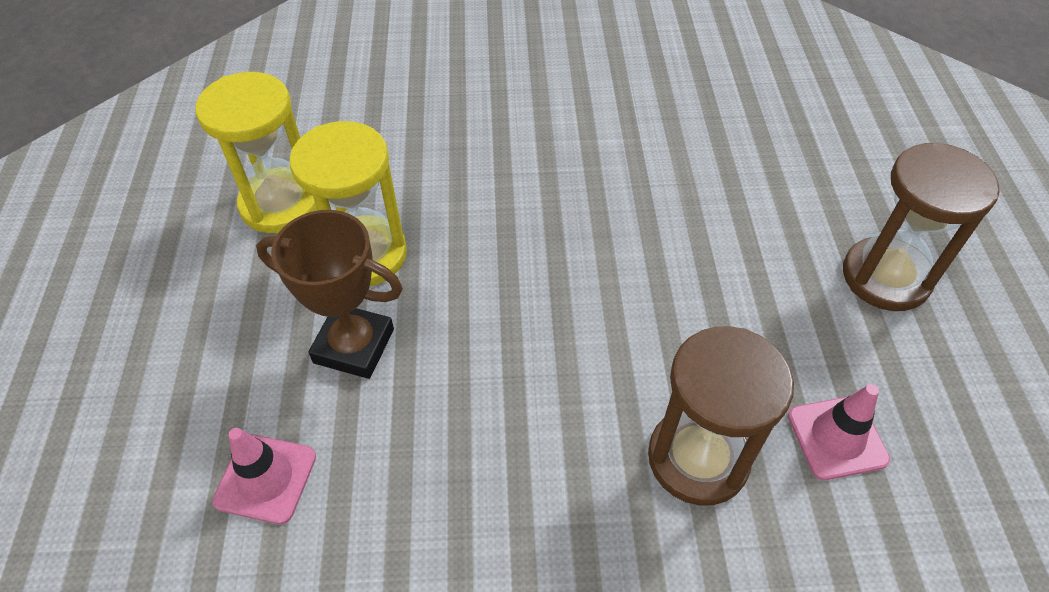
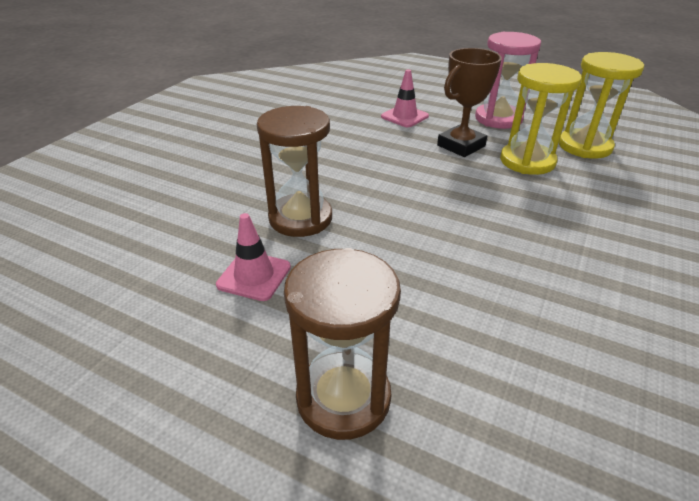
camera: 120 degrees right, 15 degrees down
none -> pink hourglass [475,32,541,129]

